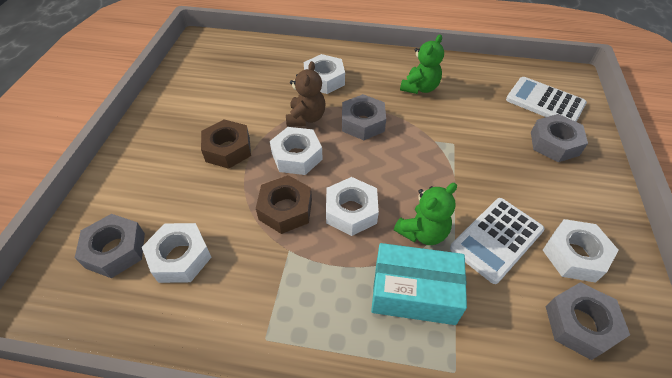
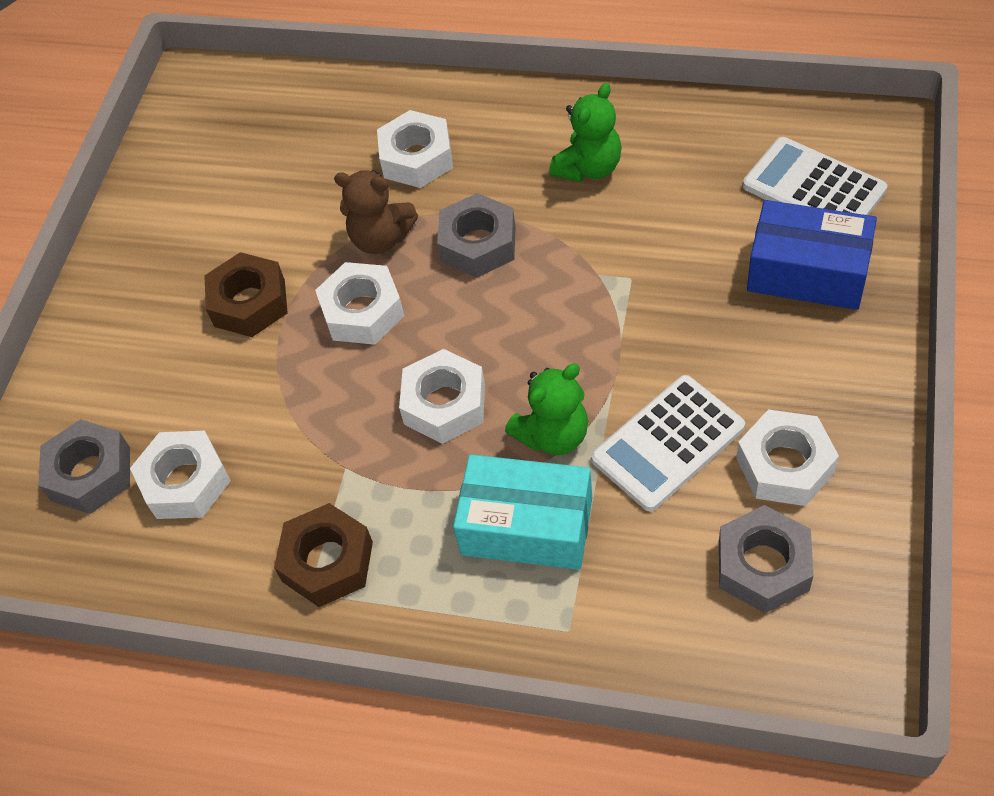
camera: 10 degrees right, 5 degrees up
brown nut [256,175,312,234] -> brown nut moved to [274,503,373,607]
brown teddy bear [286,61,326,127] -> brown teddy bear turned 90 degrees clockwise [334,170,418,254]
grey nut [531,114,588,162] -> blue box [747,200,877,310]

